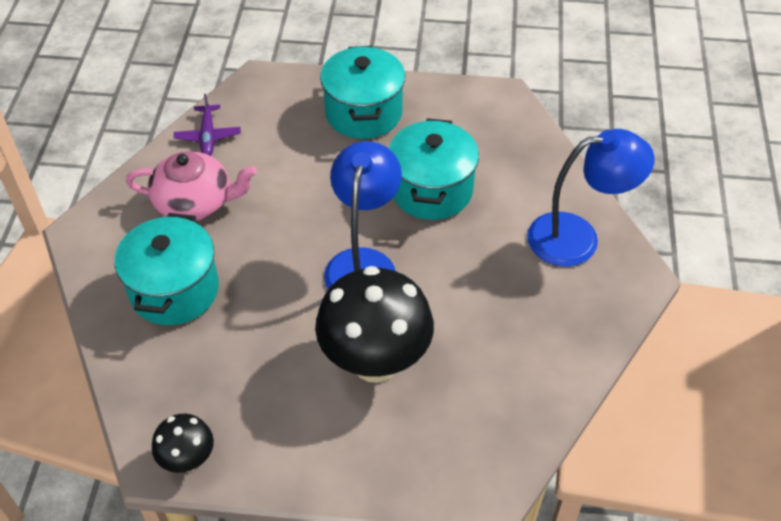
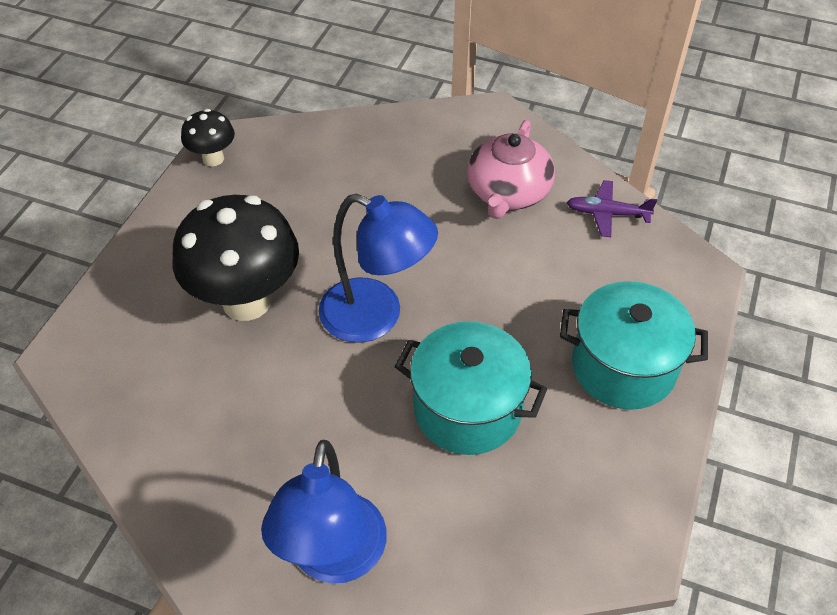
camera: 105 degrees right, 0 degrees up
turquoise pot [115,213,219,325] -> none

